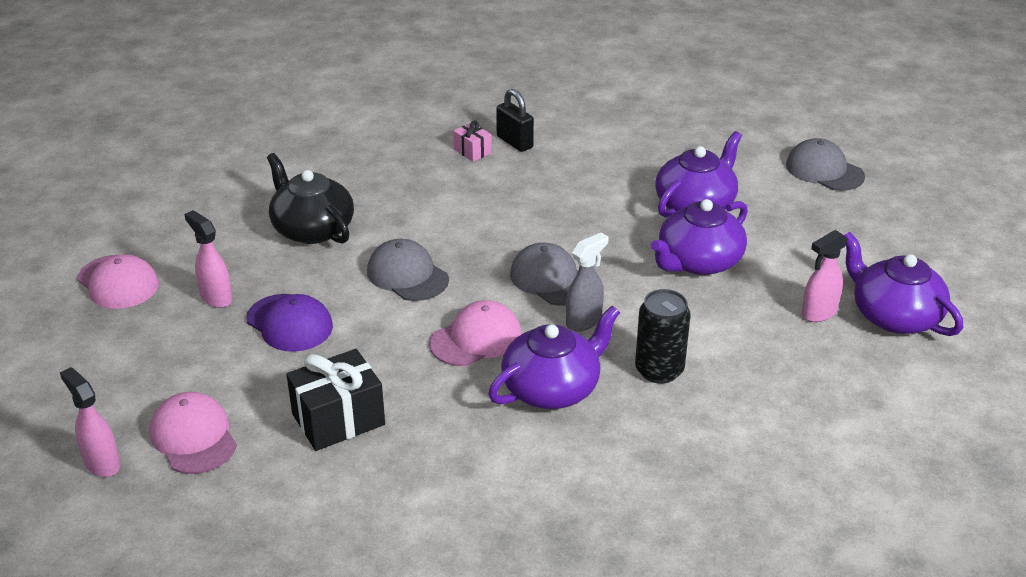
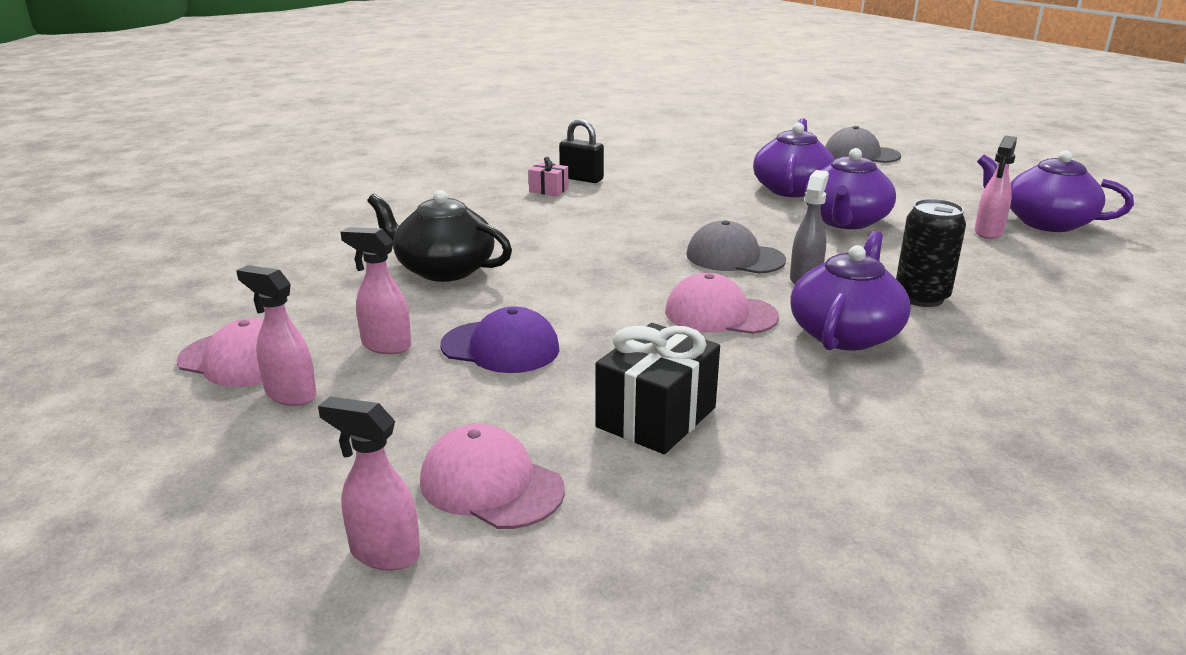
camera: 25 degrees left, 10 degrees down
grey cap [367,239,449,301] -> none
pink cap [429,300,521,366] -> pink cap turned 105 degrees counterclockwise [665,273,779,334]
none -> pink spray bottle [236,265,317,406]

